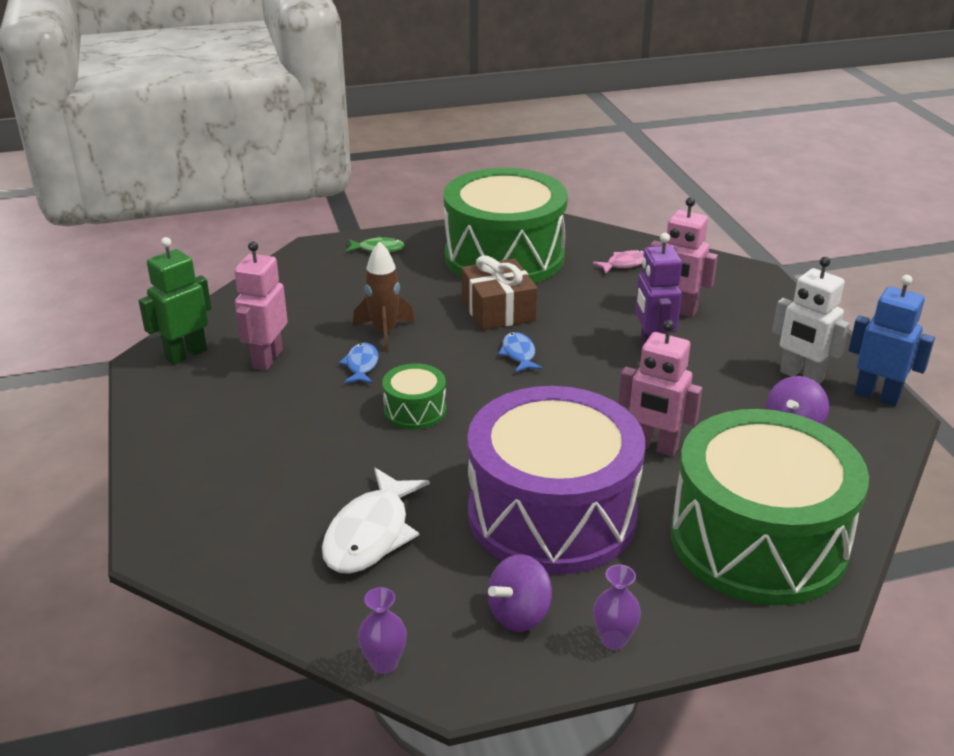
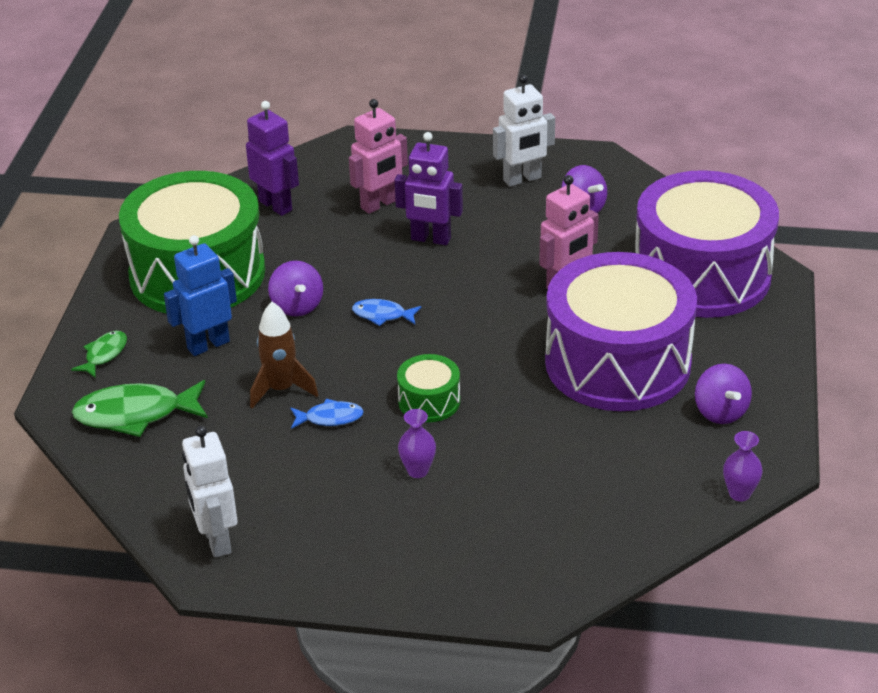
camera: 65 degrees left, 5 degrees up
green robot [139,237,212,365] -> white robot [182,426,238,558]
pink robot [234,241,288,371] -> none
white fish [322,468,430,574] -> none
blue fish [339,343,378,384] -> blue fish turned 150 degrees clockwise [290,399,364,429]
brown gift [462,255,537,330] -> purple spinning top [268,261,323,316]
pink fish [592,250,644,274] -> purple robot [246,101,299,216]
purple vase [593,564,641,650] -> purple vase moved to [398,409,436,478]
green drum [671,409,869,605] -> purple drum [635,170,779,318]
blue robot [849,275,935,406] -> blue robot moved to [164,235,237,356]
none -> green fish [72,380,208,437]

